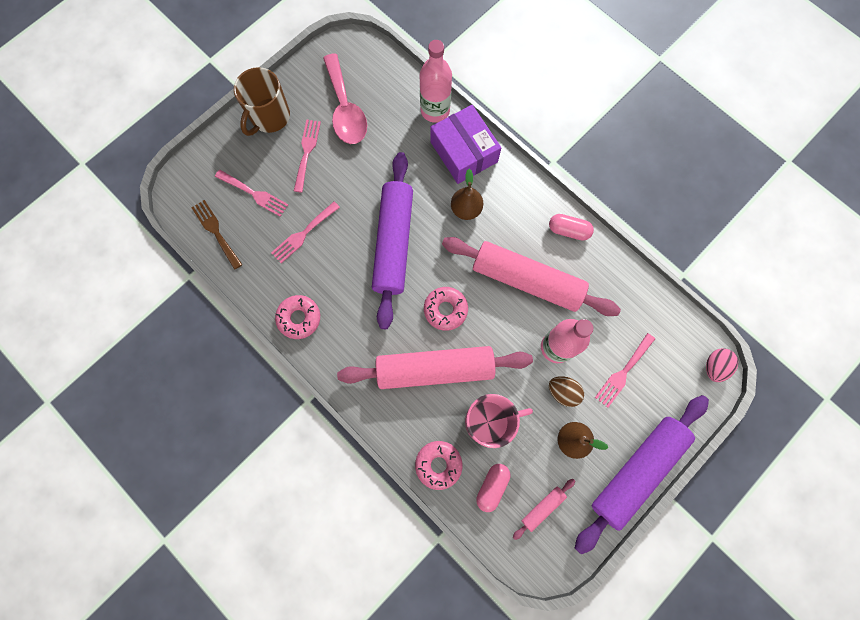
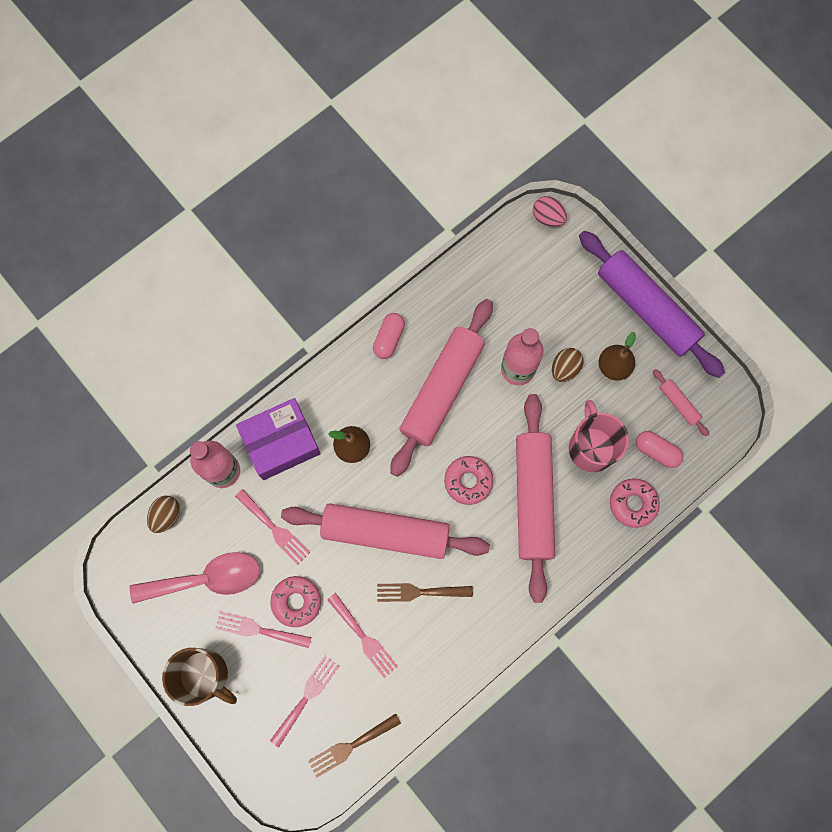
camera: 85 degrees left, 0 degrees up
pink donut [275,295,320,339] -> pink donut moved to [270,576,321,627]
purple rolling pin [372,152,413,329] -> pink rolling pin [281,503,490,559]
pink fork [595,333,655,408] -> pink fork moved to [235,489,310,565]
none -> brown egg [147,496,180,533]
none -> brown fork [377,583,473,602]

